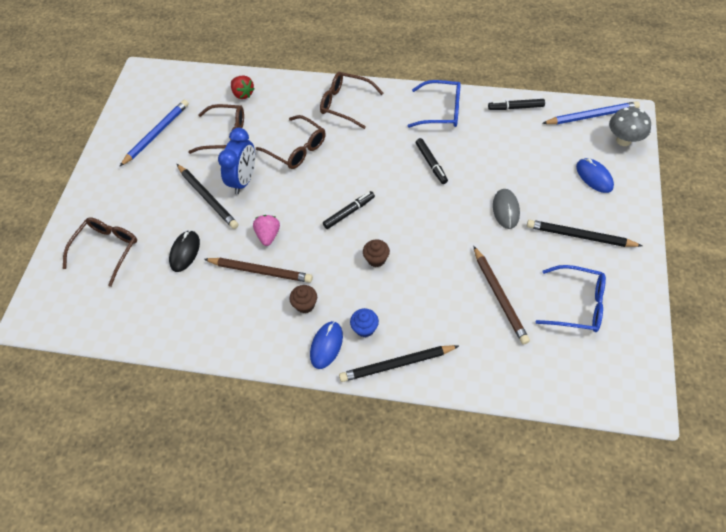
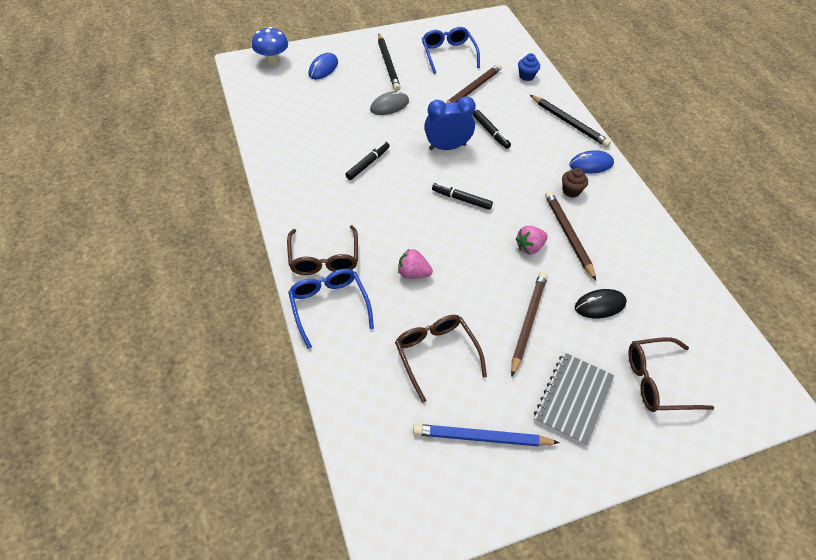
camera: 125 degrees left, 5 degrees down
black pencil [177,164,238,229] -> brown pencil [511,272,548,377]
blue clock [218,128,255,194] -> blue clock moved to [424,96,476,150]
red strawberry [231,75,255,99] -> none
brown glasses [256,115,326,169] -> pink strawberry [398,249,433,279]
blue cupcake [350,308,379,337] -> blue cupcake moved to [518,53,540,81]
brown cupcake [363,239,390,267] -> none
blue glasses [408,80,461,128] -> blue glasses moved to [288,269,374,349]
black marker [488,99,545,110] -> black marker moved to [472,110,511,149]
blue pencil [542,101,640,124] -> none
grey mushroom [609,107,651,146] -> blue mushroom [252,27,288,65]
none -> grey notebook [534,352,614,446]

